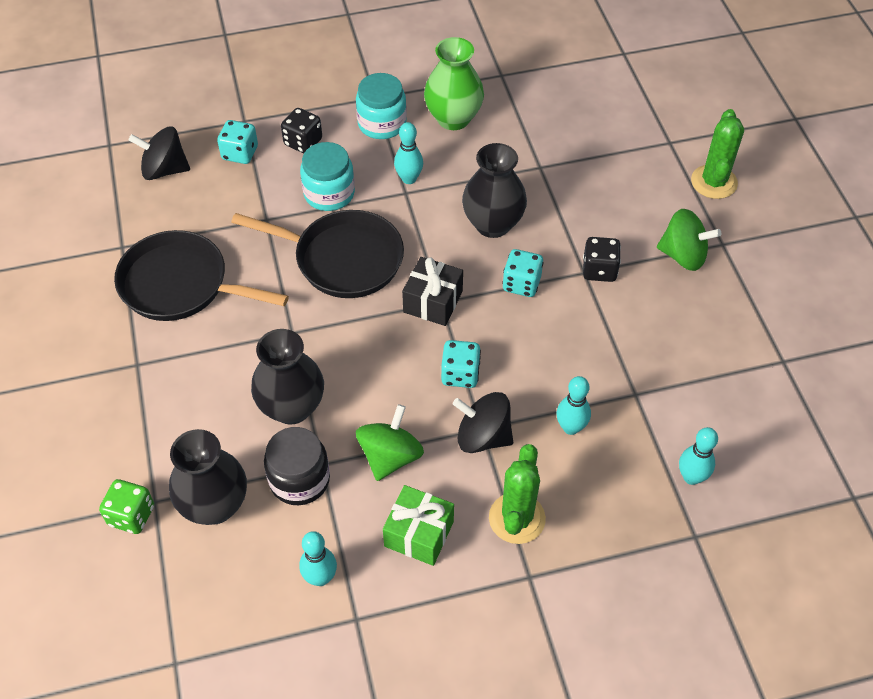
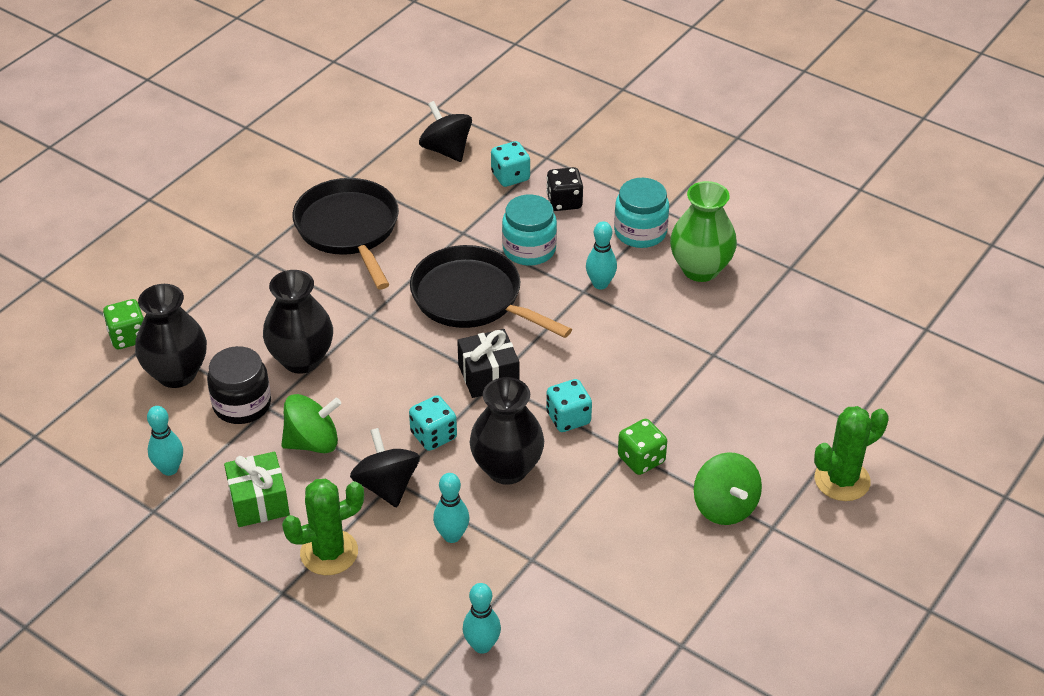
camera: 50 degrees right, 10 degrees down
black pan [231,210,404,298] -> black pan turned 150 degrees clockwise [410,245,572,338]
black vase [462,143,527,238] -> black vase moved to [470,377,544,485]
black dice [583,237,621,282] -> green dice [618,419,667,475]

